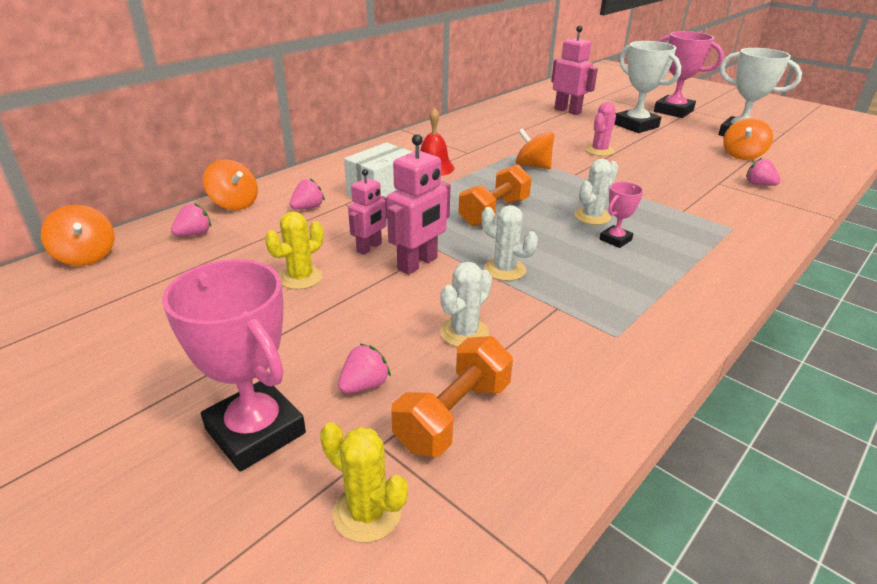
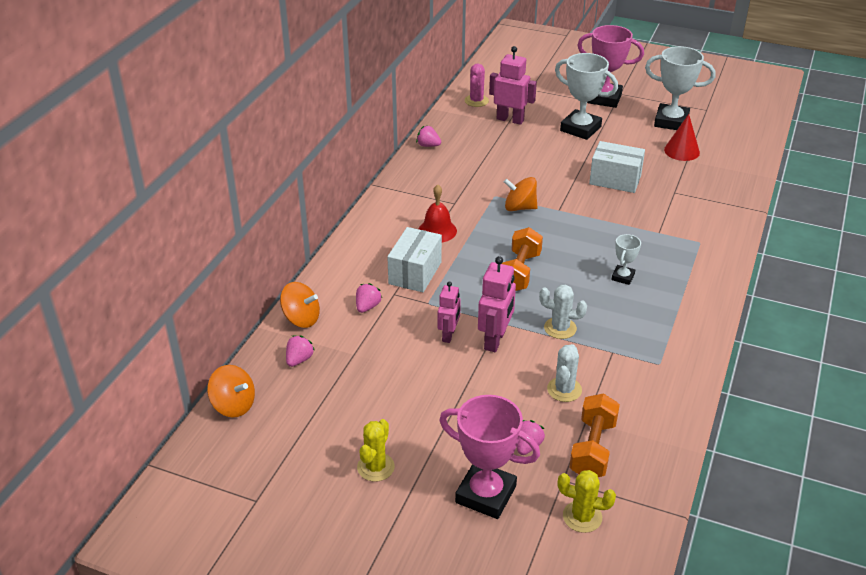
camera: 20 degrees left, 5 degrees up
yellow cactus [265,211,323,289] -> yellow cactus moved to [357,419,395,482]
white cactus [574,159,618,225] -> none
pink cactus [585,102,616,156] -> pink cactus moved to [465,64,489,107]
pink trophy [600,182,643,248] -> white trophy [611,234,641,285]
orange spinning top [723,118,773,160] -> red cone [664,114,700,161]
pink strawberry [746,157,781,186] -> pink strawberry moved to [416,126,441,147]
none -> white box [589,141,645,193]

